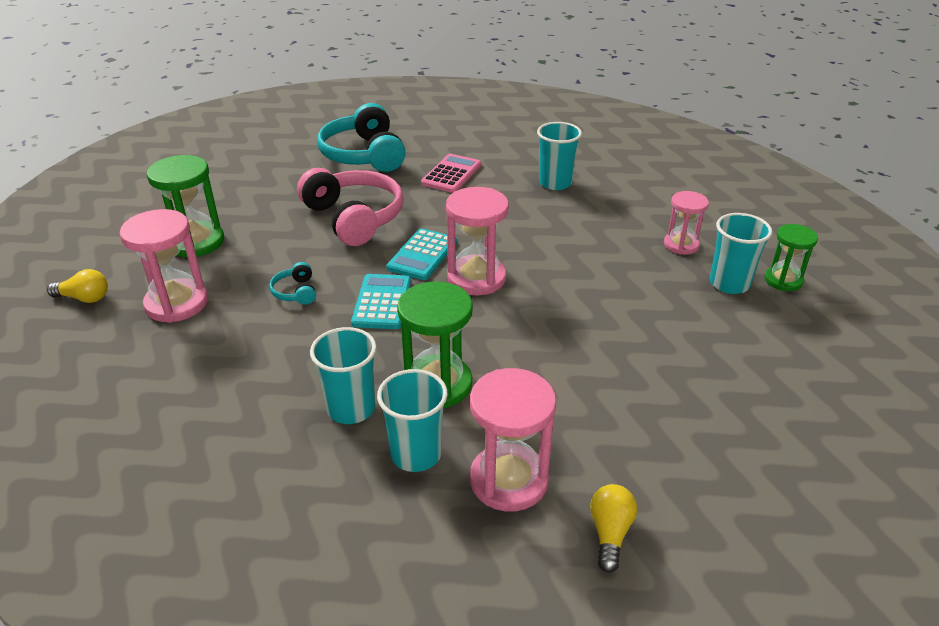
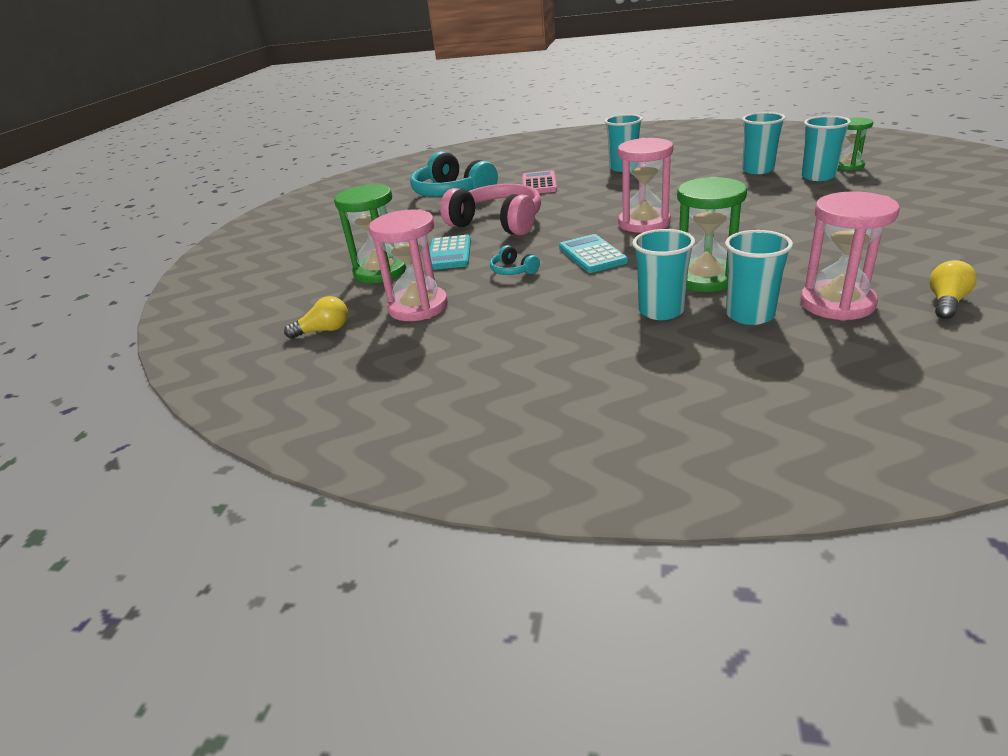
camera: 20 degrees left, 5 degrees down
turquoise calculator [386,228,457,280] -> turquoise calculator moved to [429,235,471,270]
yellow light bulb [590,484,637,573] -> yellow light bulb turned 45 degrees clockwise [929,260,977,319]
pink hourglass [664,191,709,255] -> turquoise cup [742,112,786,174]

